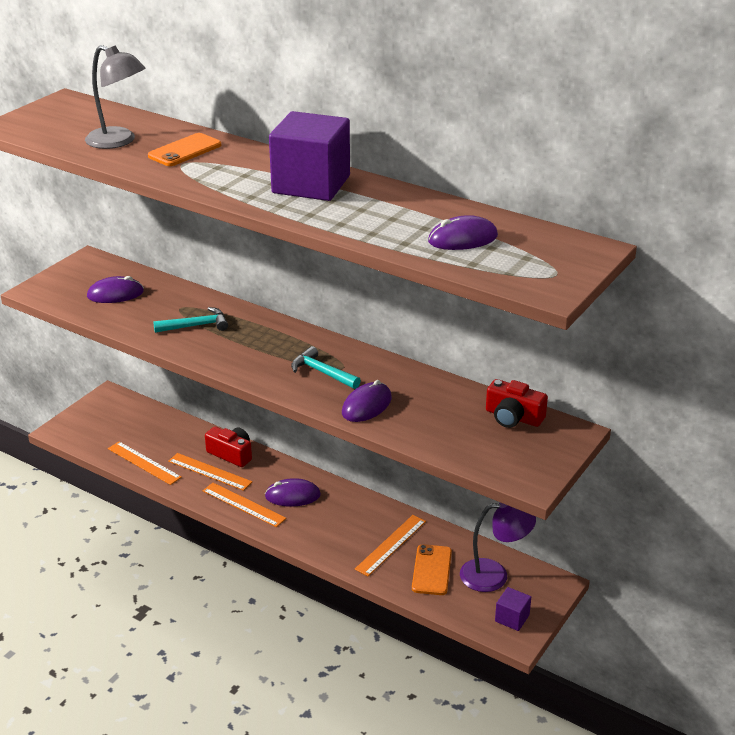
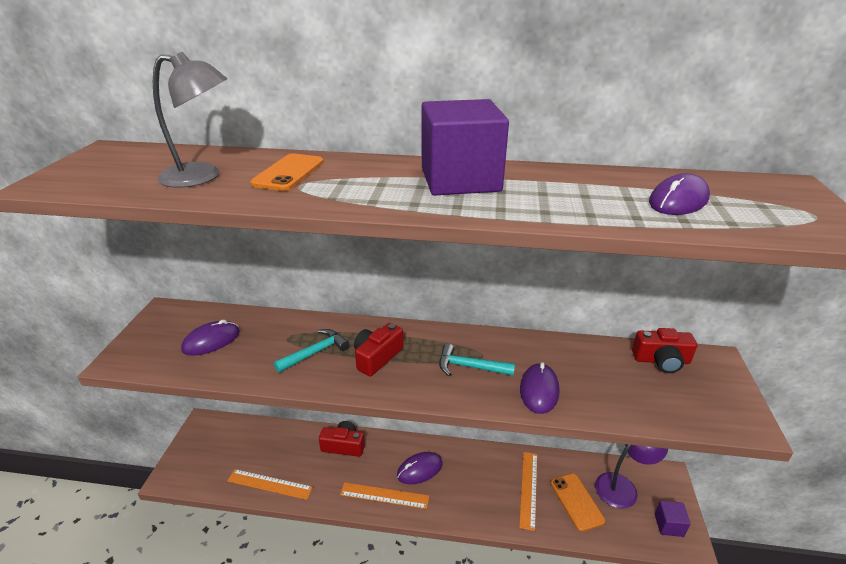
camera: 25 degrees left, 0 degrees up
orange ruler [168,453,252,491] -> none
none -> red camera [354,323,404,377]

